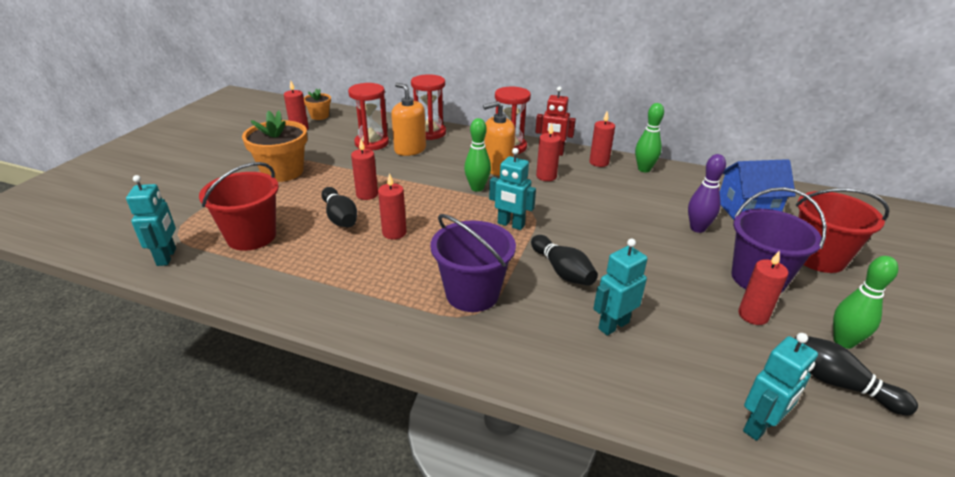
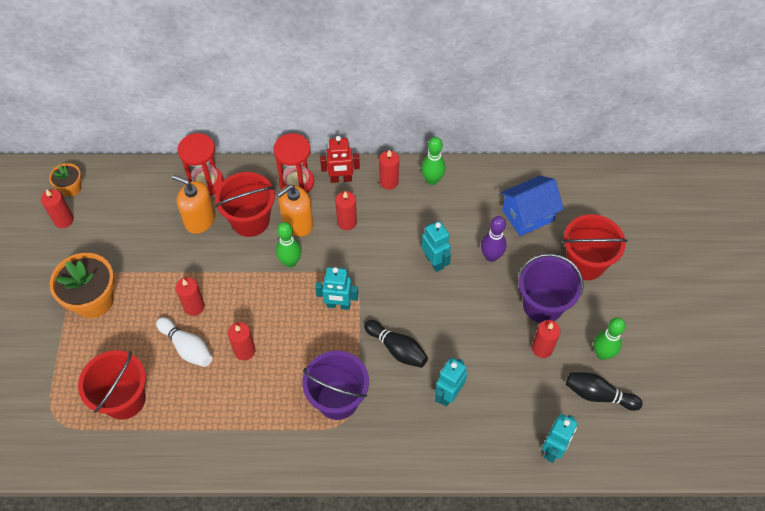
camera: 20 degrees left, 25 degrees up
turquoise robot [126,175,176,266] -> turquoise robot moved to [422,221,451,272]
black bowling pin [321,187,357,228] -> white bowling pin [156,317,212,367]
red hourglass [348,83,389,150] -> none
none -> red bucket [215,172,275,237]

